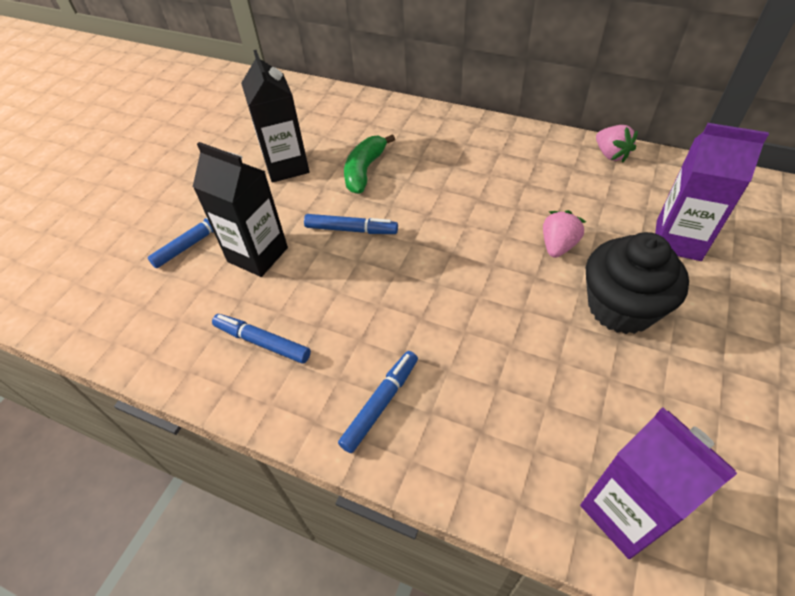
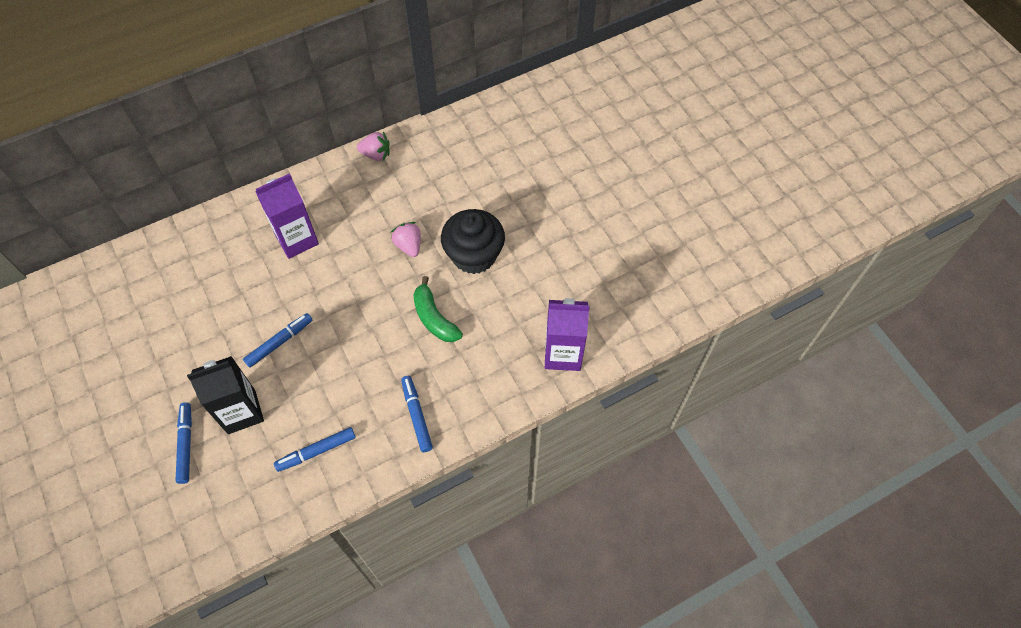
camera: 55 degrees left, 10 degrees up
black carton [241,50,309,183] -> none
green banana [344,134,395,194] -> green banana moved to [413,276,463,342]
purple carton [655,123,769,261] -> purple carton moved to [256,173,319,259]

